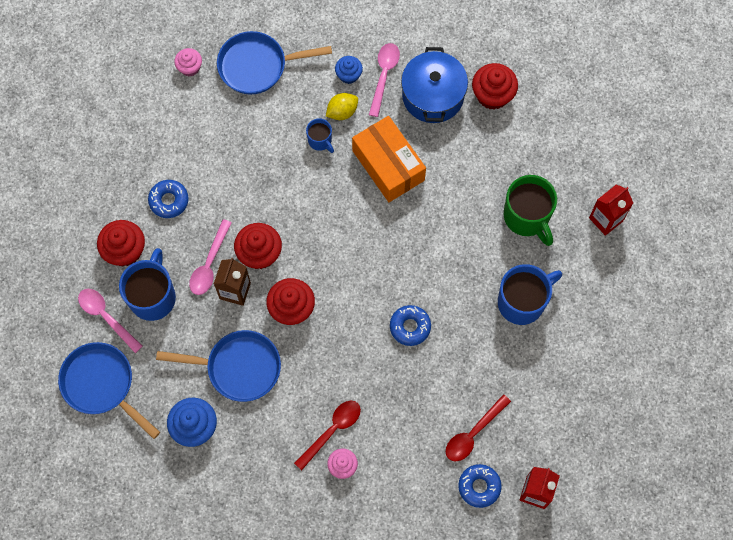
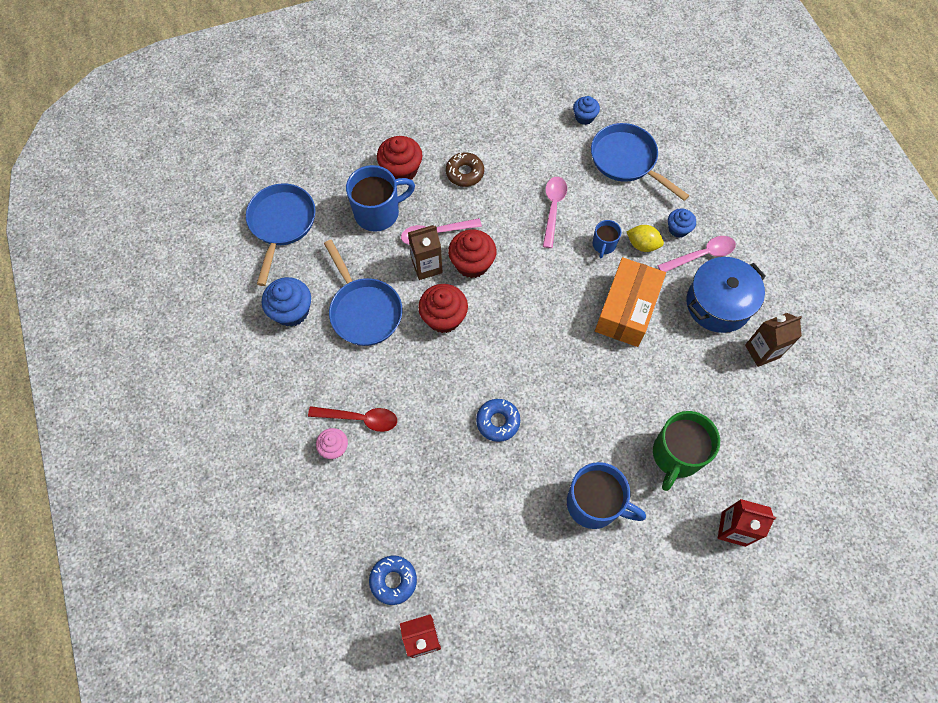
camera: 55 degrees right, 5 degrees down
pink spoon [78,289,143,353] -> pink spoon moved to [543,177,567,248]
blue donut [148,180,189,218] -> brown donut [446,152,484,187]
pink cupcake [174,48,202,76] -> blue cupcake [573,96,600,125]
red spoon [446,394,511,462] -> none
red cupcake [472,63,518,110] -> brown carton [745,313,802,367]

